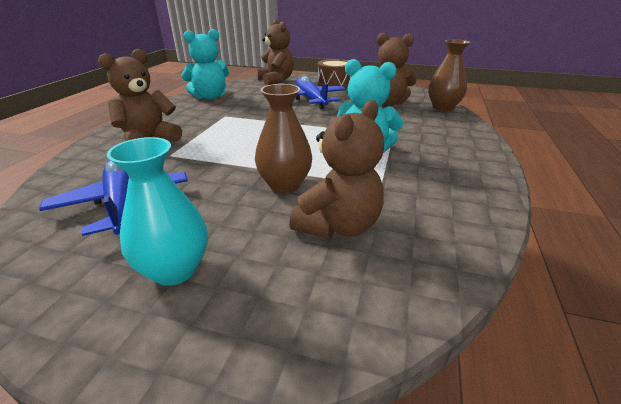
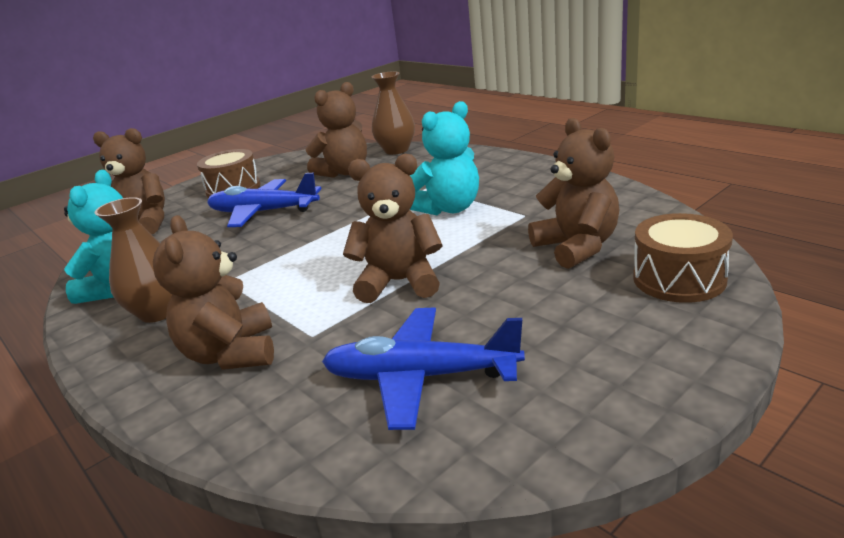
camera: 55 degrees left, 5 degrees down
turquoise vase [107,137,208,286] -> none
brown vase [255,84,312,193] -> brown vase moved to [95,197,173,323]
none -> brown teddy bear [343,154,443,303]
none -> brown drum [633,213,733,303]

